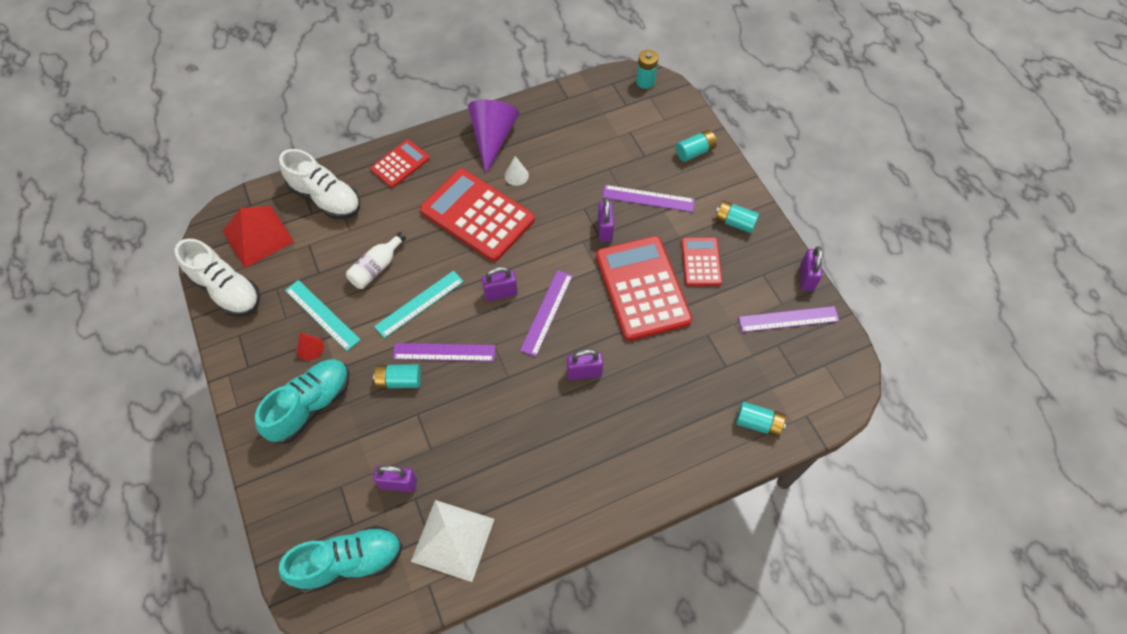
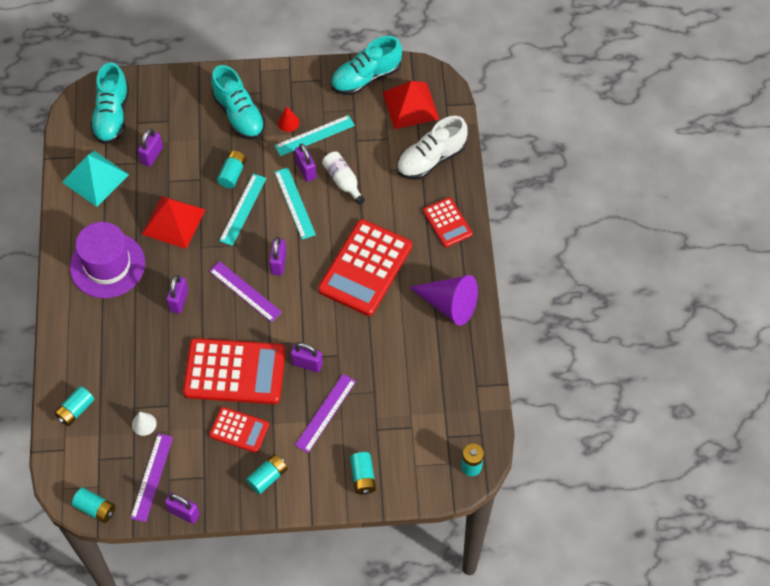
camera: 110 degrees right, 0 degrees up
white shoe [175,238,260,317] -> turquoise shoe [331,36,402,95]
purple ruler [393,343,495,361] -> turquoise ruler [219,174,267,246]
white pyramid [411,500,494,582] -> turquoise pyramid [62,151,129,207]
red calculator [420,169,535,262] -> red calculator turned 150 degrees clockwise [318,219,412,316]
white cone [505,156,529,186] -> white cone moved to [132,412,157,436]
none -> purple hat [70,222,145,298]
none -> turquoise battery [72,488,115,523]
none -> red pyramid [142,196,205,249]
none -> purple padlock [295,144,316,182]

